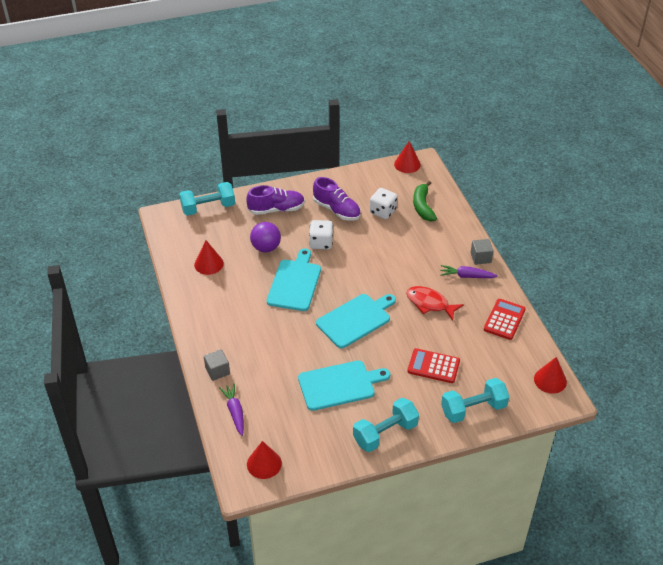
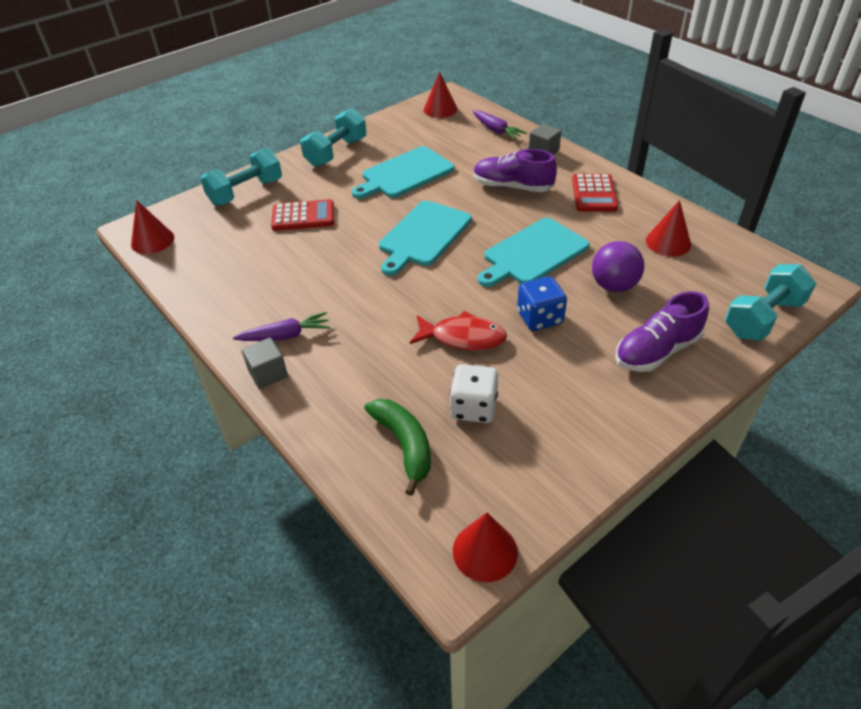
camera: 160 degrees right, 0 degrees up
turquoise cutting board [267,248,321,311] -> turquoise cutting board turned 60 degrees clockwise [478,218,590,287]
white dice [309,220,333,249] -> blue dice [517,276,567,331]
purple shoe [313,177,361,221] -> purple shoe moved to [474,149,557,192]
red fish [406,286,464,321] -> red fish moved to [410,311,507,350]
red calculator [484,299,526,340] -> red calculator moved to [572,174,618,212]

